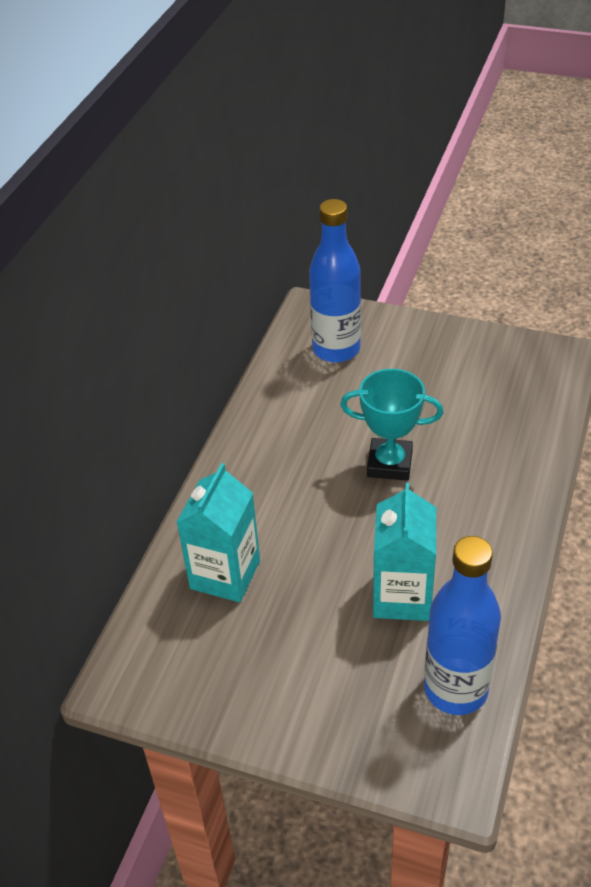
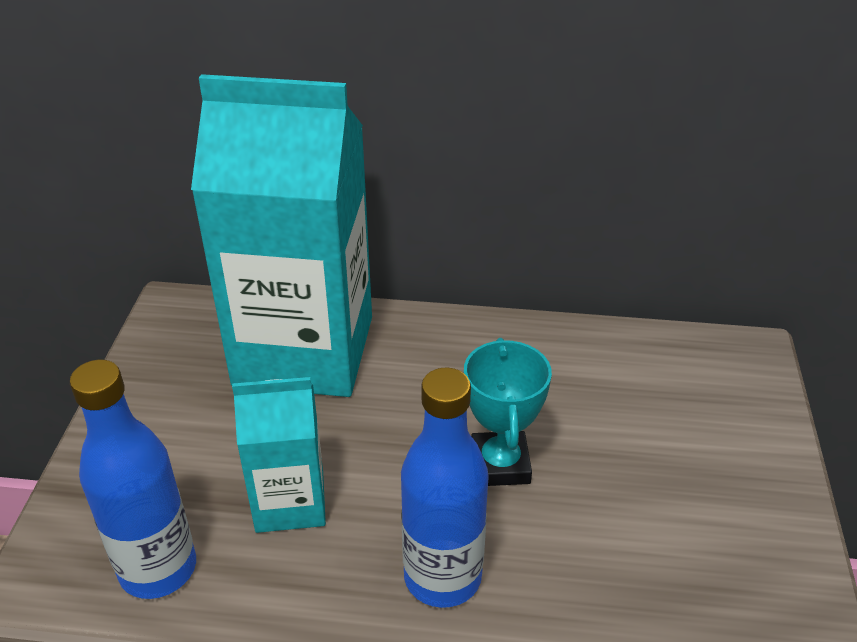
camera: 75 degrees right, 5 degrees down
turquoise carton [177,463,260,602] -> turquoise carton [191,74,372,397], size x2.03
blue bottle [309,199,361,363] -> blue bottle moved to [401,368,489,608]

